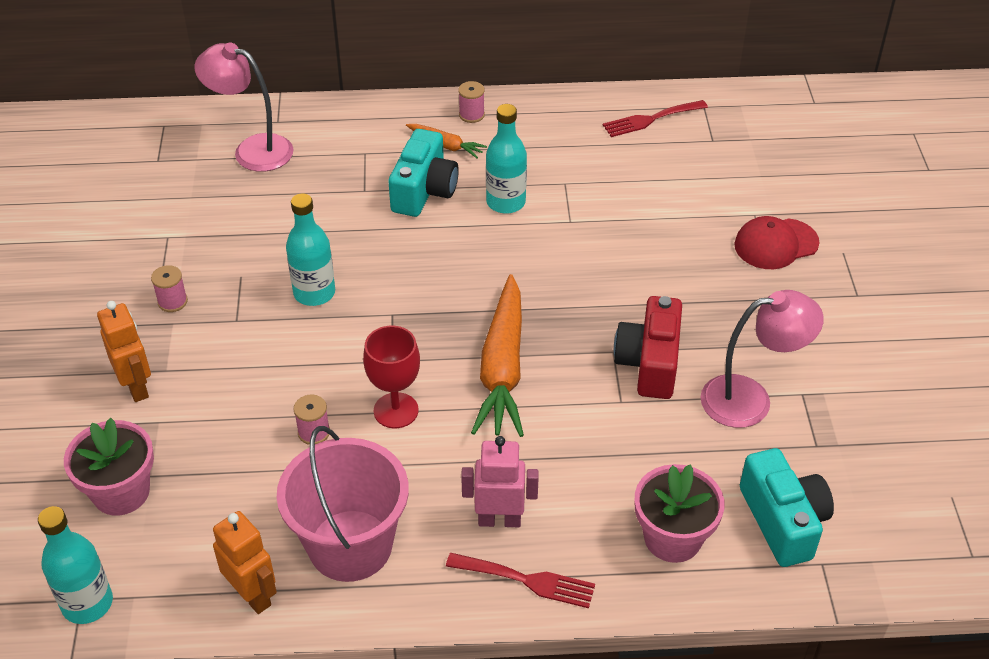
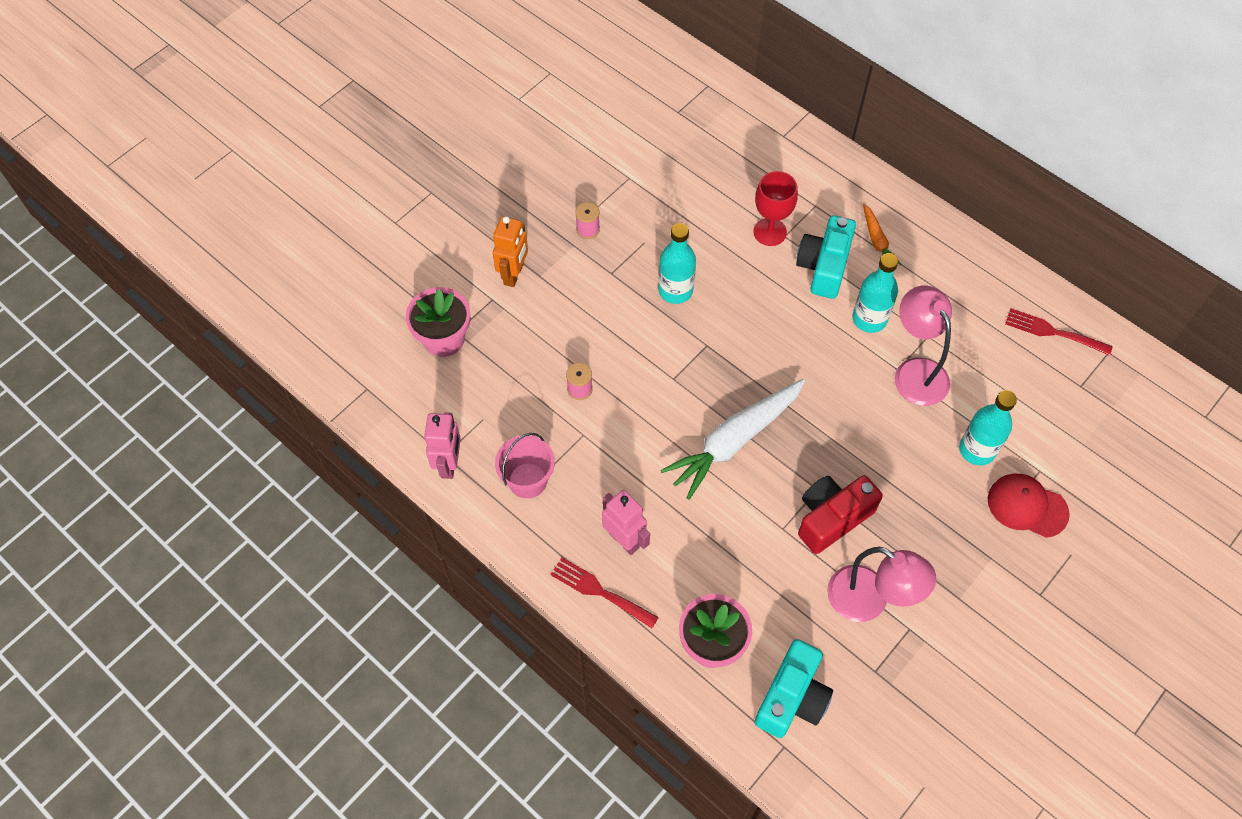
camera: 45 degrees right, 15 degrees up
turquoise bottle [38,506,113,624] -> turquoise bottle moved to [959,390,1017,465]
pink lamp [194,43,294,172] -> pink lamp moved to [895,286,952,406]
orange robot [213,511,277,614] -> pink robot [424,413,461,479]
pink bucket [277,426,409,582] -> pink bucket [495,433,555,498], size x0.61
red goblet [363,326,420,428] -> red goblet moved to [753,171,798,246]
turquoise camera [388,129,459,217] -> turquoise camera turned 135 degrees clockwise [796,215,856,299]
red fork [446,553,595,608] -> red fork turned 150 degrees clockwise [550,557,659,628]
pink spool [458,81,485,123] -> none
orange carrot [471,274,524,437] -> white carrot [661,379,805,500]

